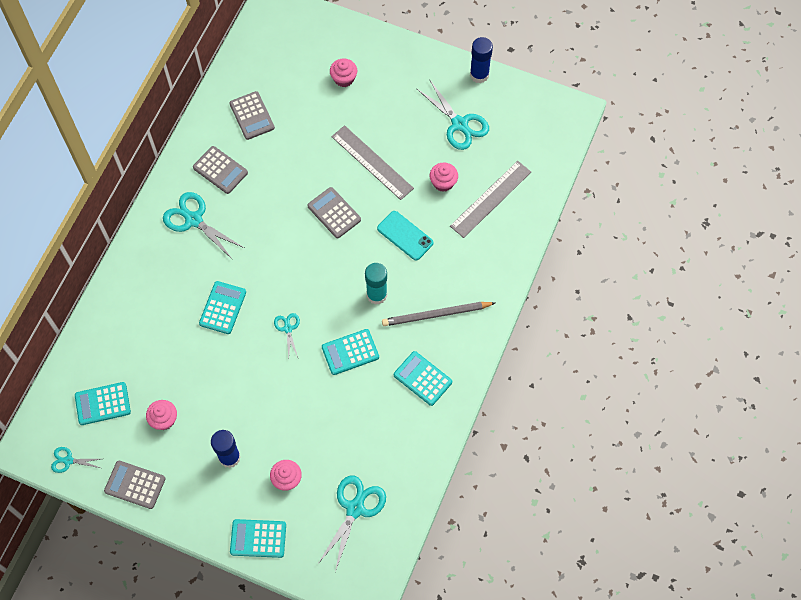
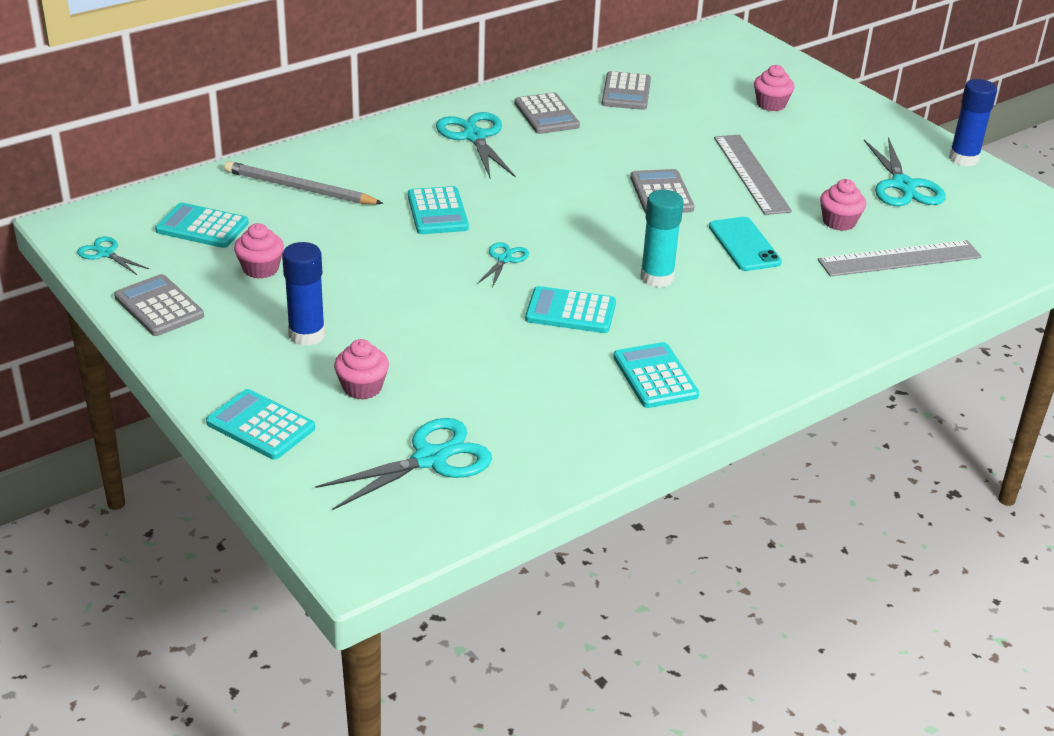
camera: 30 degrees right, 30 degrees down
turquoise calculator [199,281,246,334] -> turquoise calculator turned 120 degrees clockwise [408,186,469,234]
grey pencil [382,302,495,326] -> grey pencil moved to [224,161,383,204]

